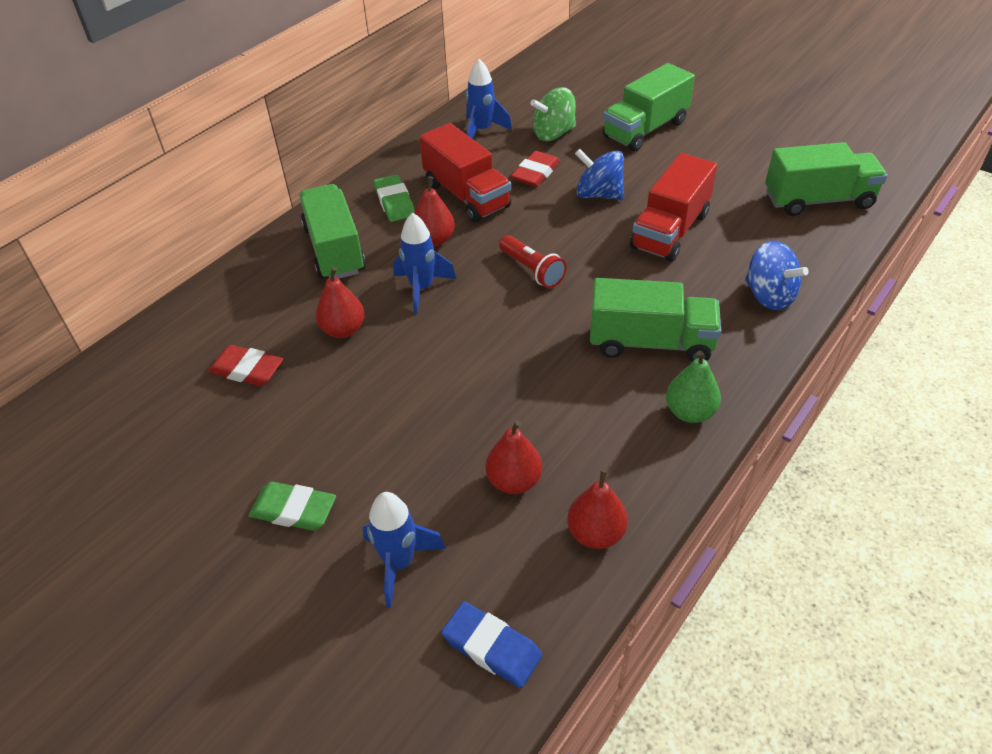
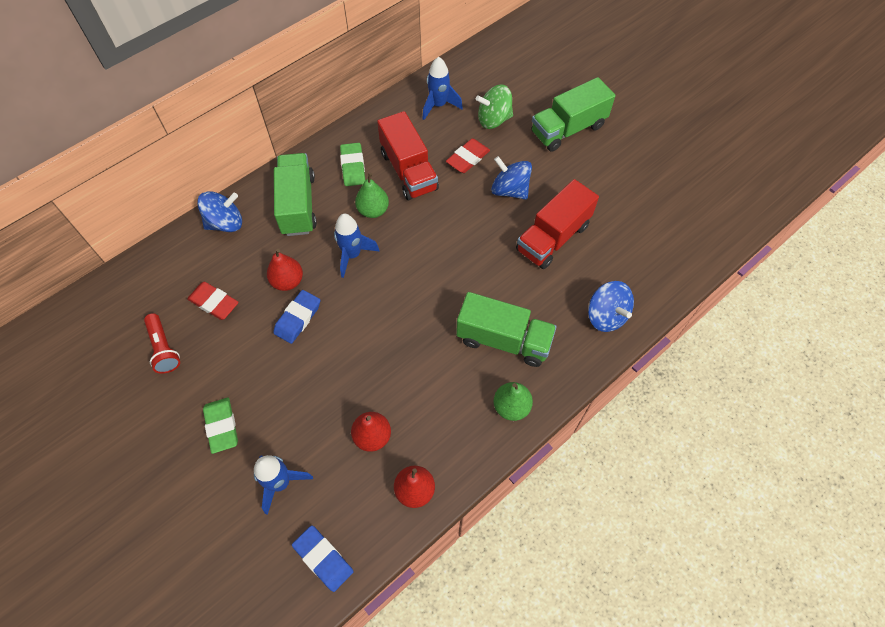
camera: 10 degrees right, 15 degrees up
green eraser [248,482,336,531] -> green eraser turned 45 degrees clockwise [203,398,238,454]
red pear [414,176,455,247] -> green pear [355,173,389,218]
red flashlight [499,235,567,288] -> red flashlight moved to [144,313,180,374]
green truck [765,142,887,216] -> none
none -> blue spinning top [197,191,242,232]
none -> blue eraser [273,290,320,344]

